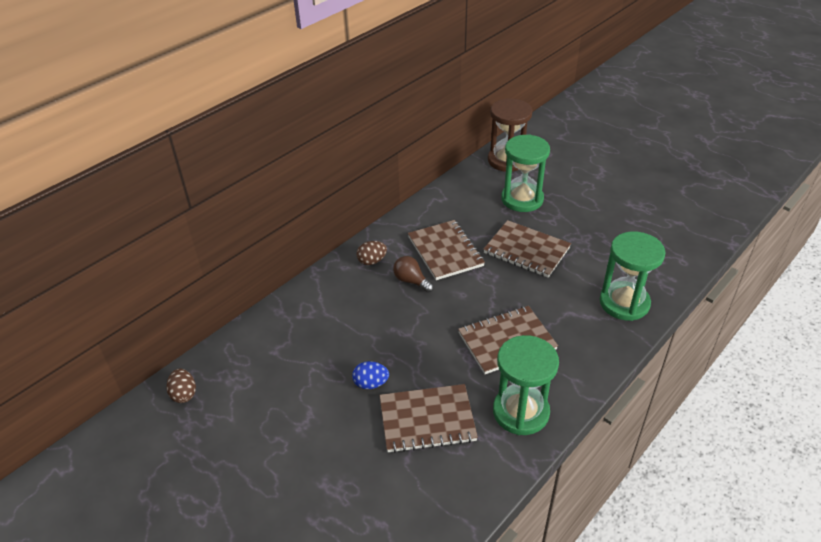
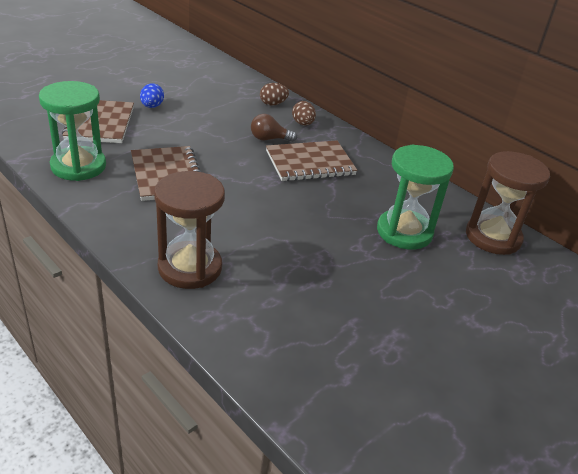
camera: 90 degrees right, 5 degrees down
brown egg [166,369,196,403] -> brown egg moved to [260,83,289,105]
brown light bulb [393,256,434,293] -> brown light bulb turned 135 degrees counterclockwise [251,114,297,142]
brown notebook [483,220,571,278] -> none
green hourglass [600,231,665,321] -> brown hourglass [154,171,225,289]

